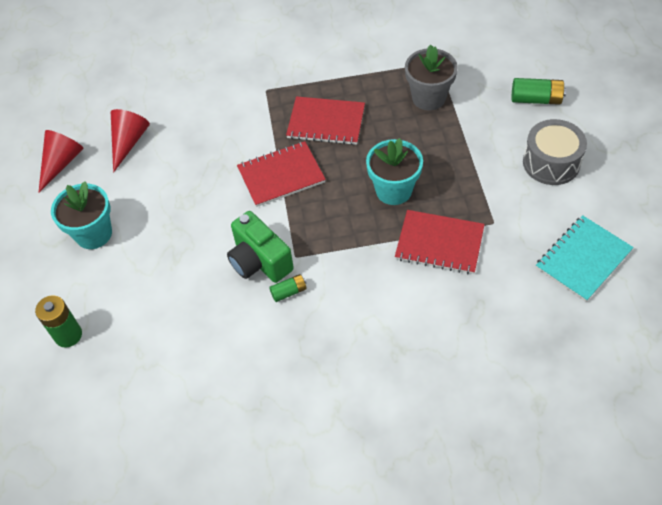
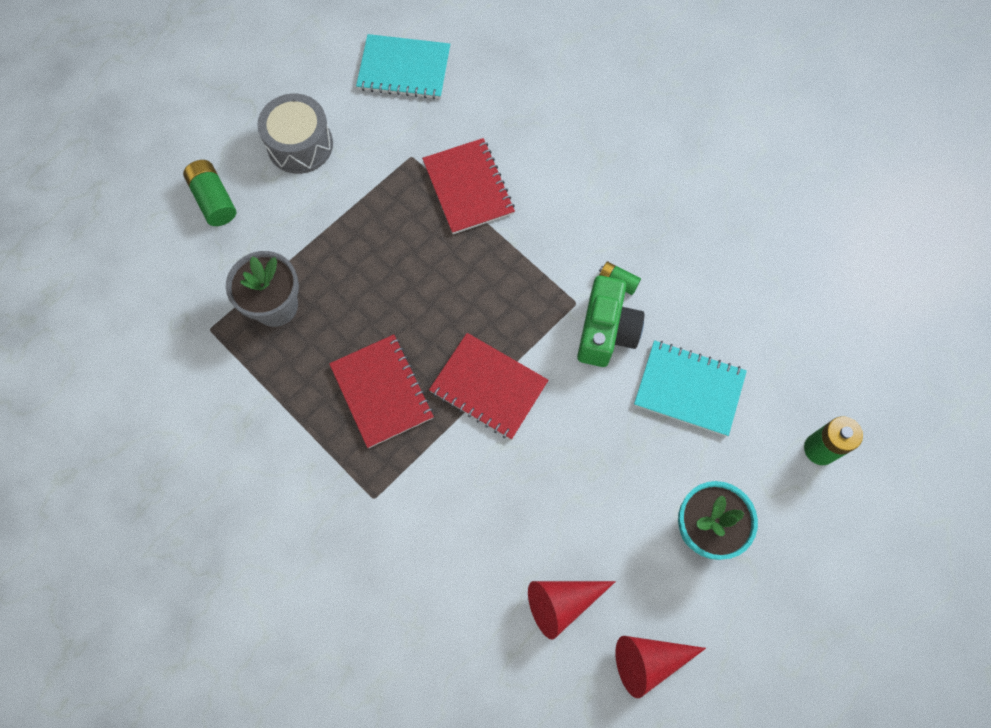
camera: 130 degrees left, 15 degrees up
turquoise flower pot [366,138,423,205] -> none
none -> turquoise notebook [634,340,747,437]

